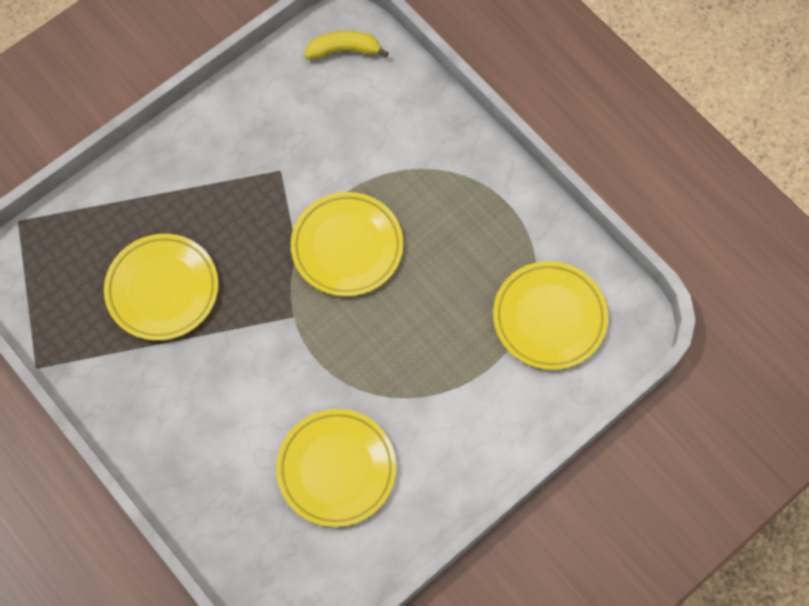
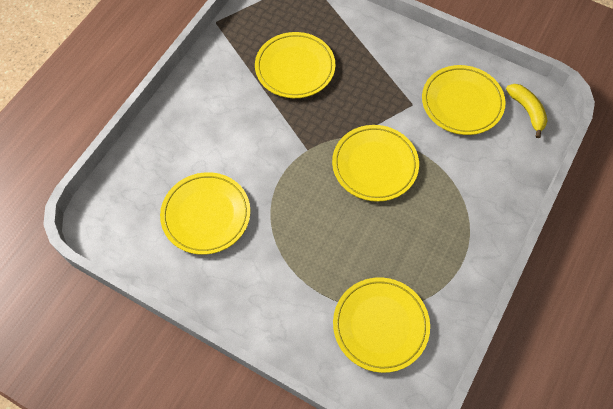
camera: 70 degrees right, 5 degrees down
none -> yellow plate [422,65,506,135]

